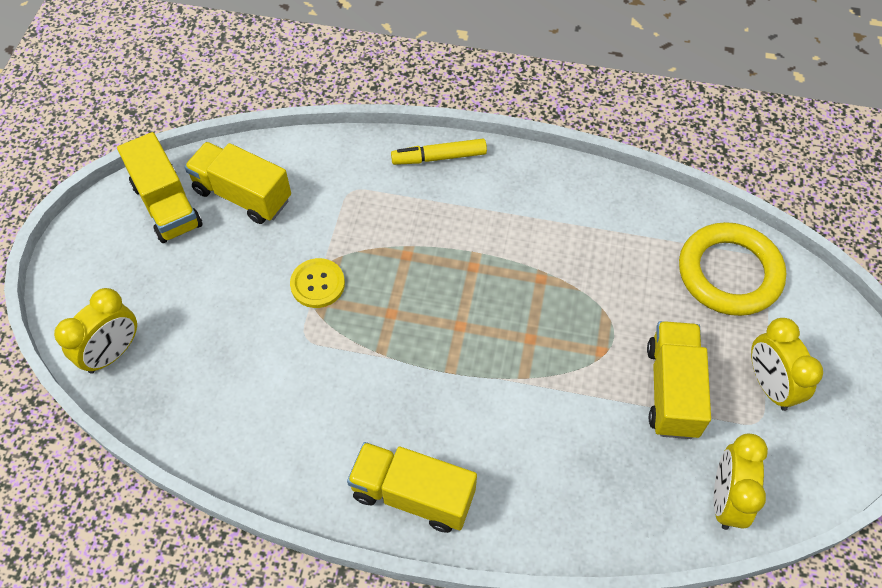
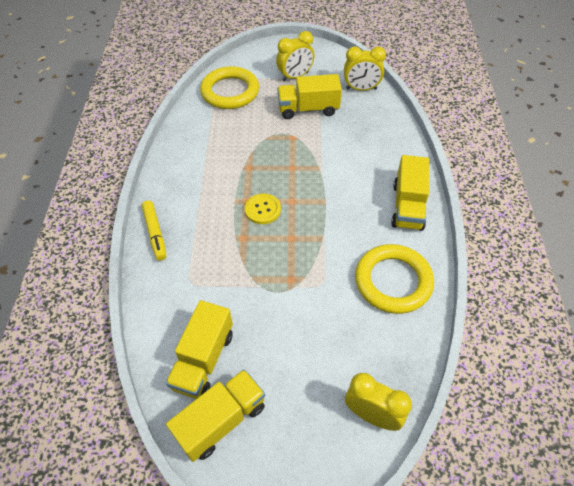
camera: 100 degrees left, 5 degrees down
yellow button [290,258,345,308] -> yellow button moved to [245,194,281,224]
none -> yellow ring [355,244,434,314]

